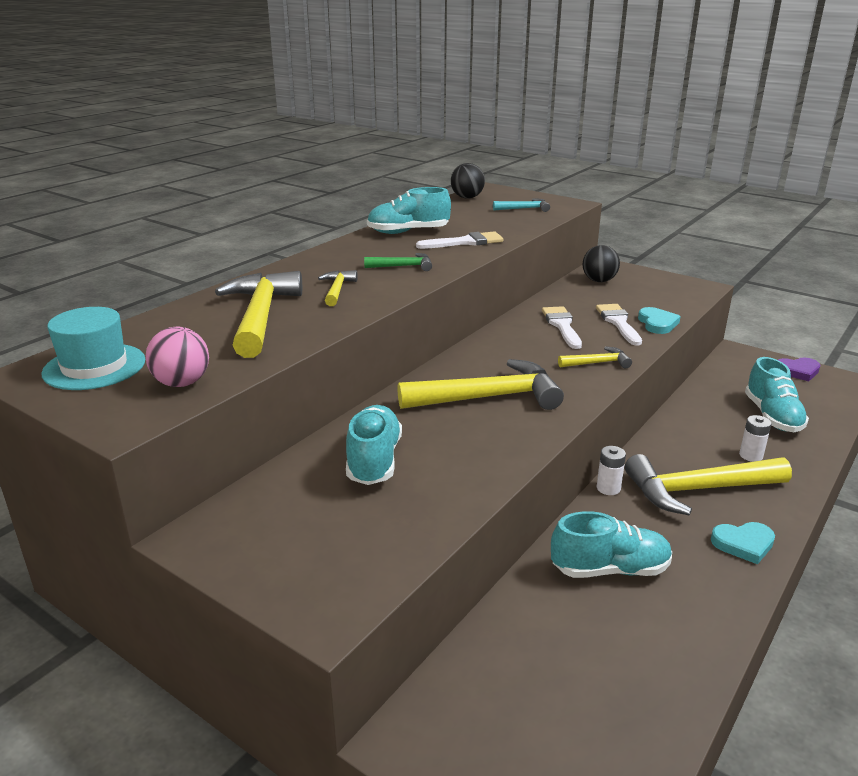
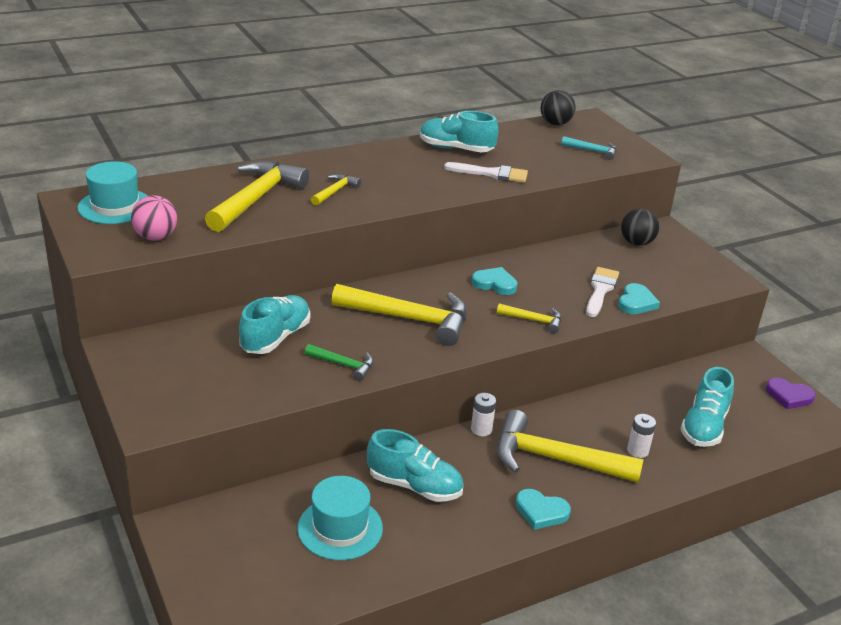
camera: 25 degrees right, 5 degrees up
green hammer [364,253,432,271] -> green hammer moved to [305,344,374,381]
white brush [542,306,582,349] -> none
none -> turquoise hat [298,476,383,560]
none -> turquoise heart [471,267,518,295]

